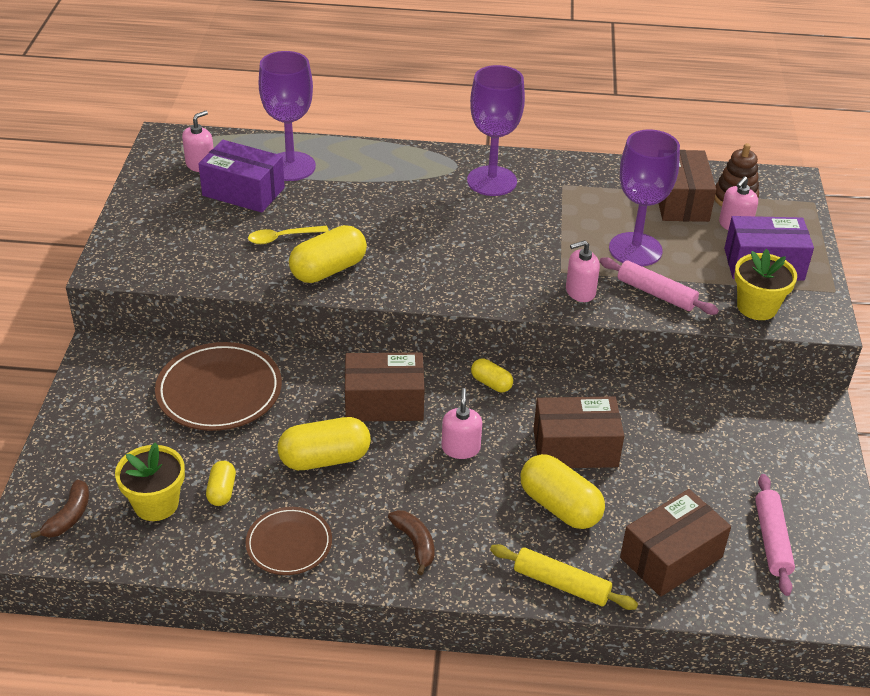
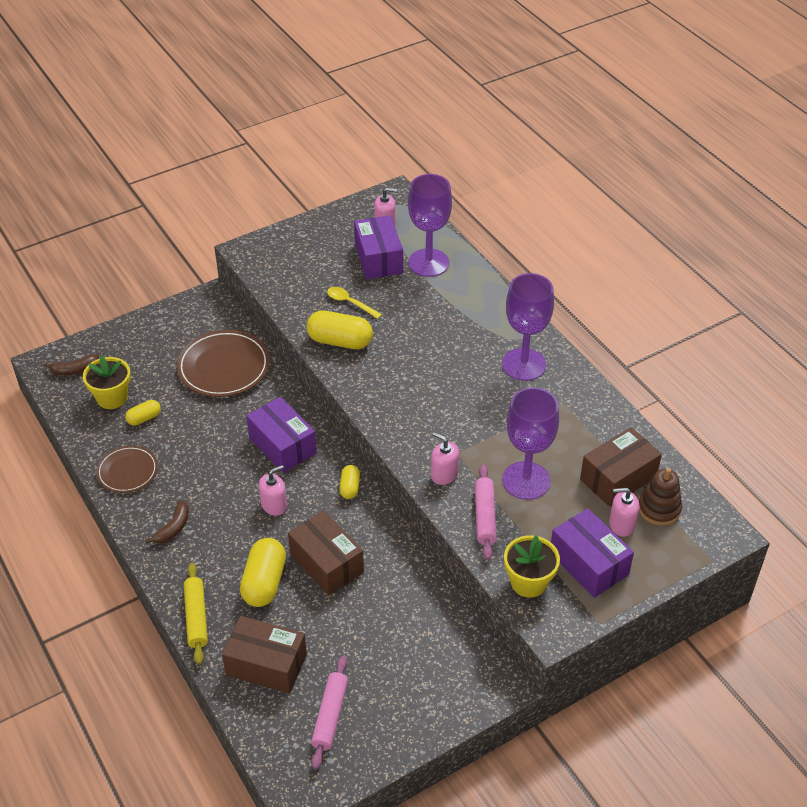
camera: 55 degrees right, 5 degrees up
yellow capsule [278,417,371,470] -> none
brown box [345,353,425,421] -> purple box [246,397,317,473]
pink rolling pin [755,474,795,596] -> pink rolling pin turned 45 degrees counterclockwise [311,656,348,770]

